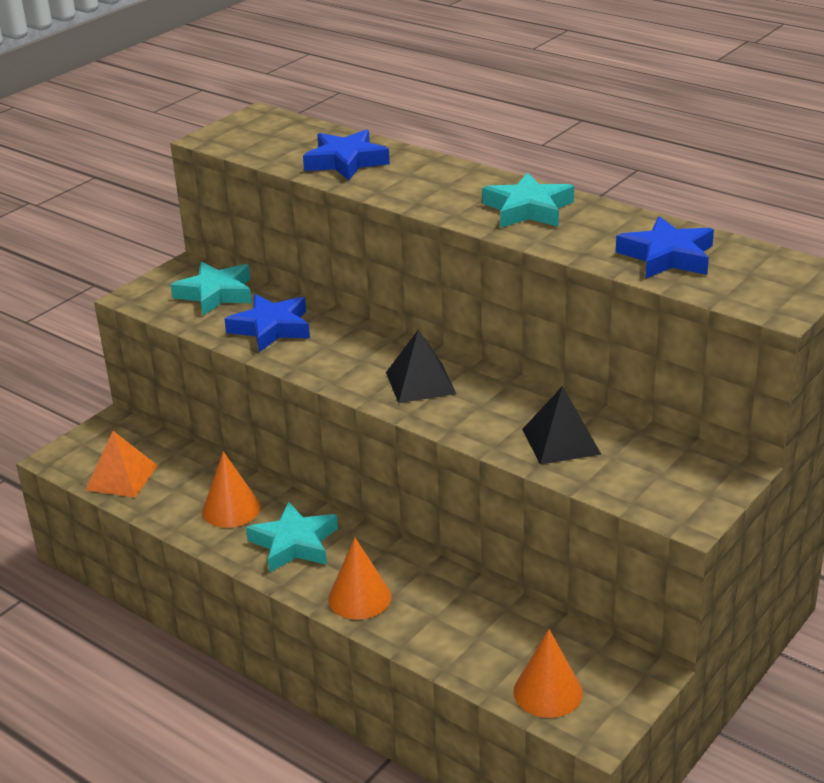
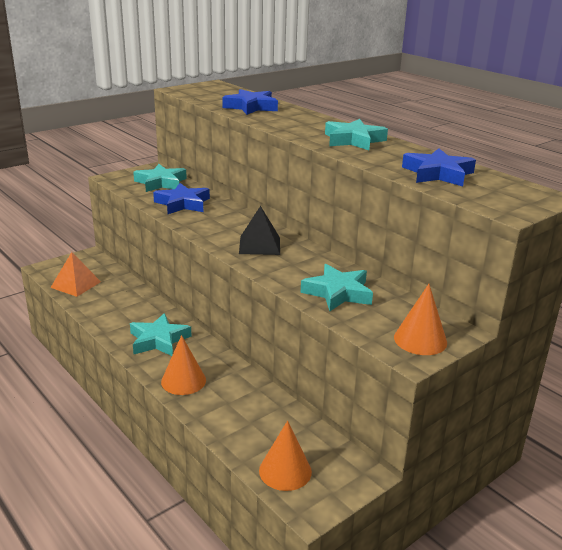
camera: 10 degrees right, 5 degrees down
orange cone [202,451,260,528] -> orange cone moved to [394,284,447,355]
black pyramid [522,386,601,465] -> turquoise star [301,264,373,311]

